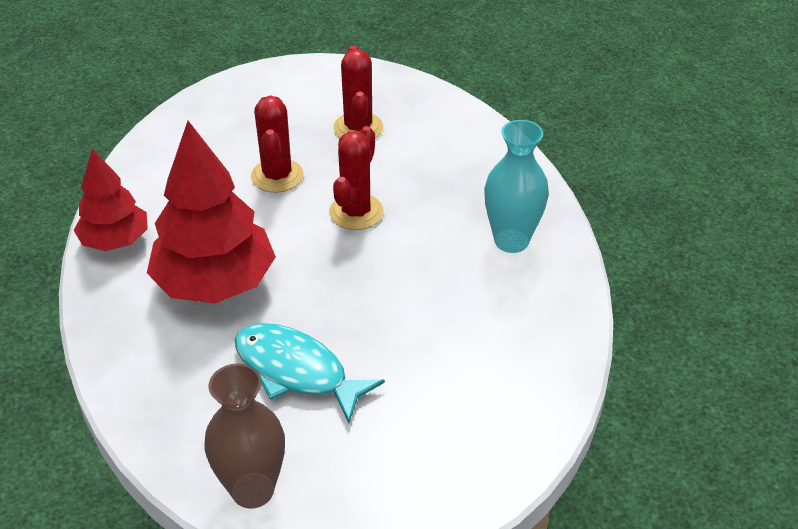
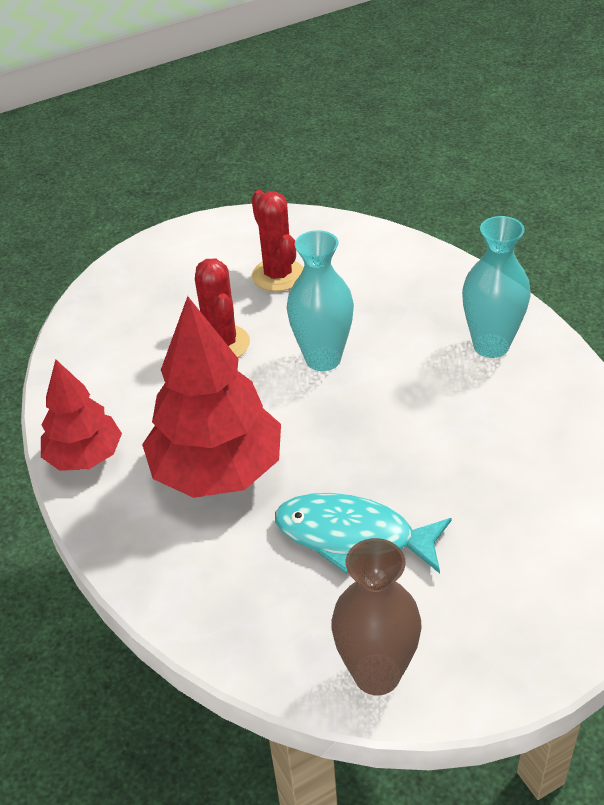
camera: 15 degrees left, 0 degrees up
red cactus [329,126,384,230] -> turquoise vase [287,230,354,371]

